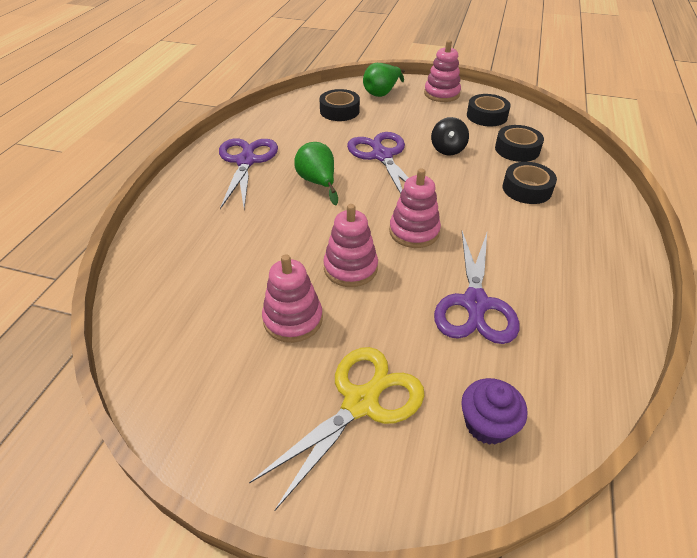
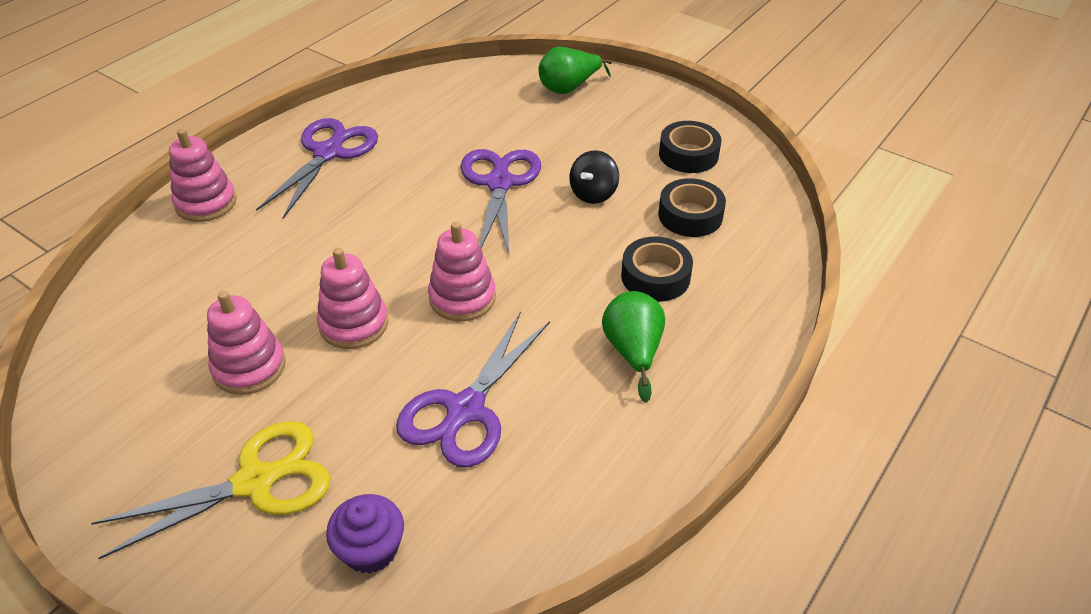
camera: 20 degrees right, 0 degrees up
green pear [294,142,338,205] -> green pear moved to [602,291,665,403]
black tape [319,89,360,121] -> none
pink stacking toy [424,40,461,102] -> pink stacking toy moved to [169,129,237,222]

